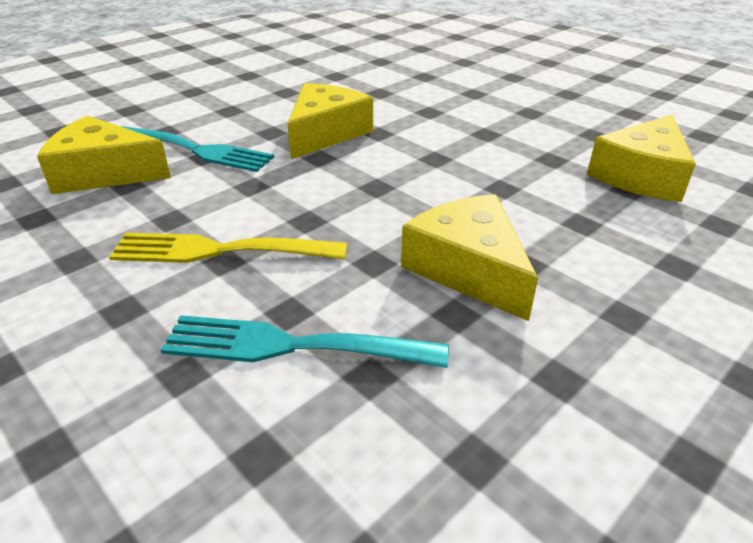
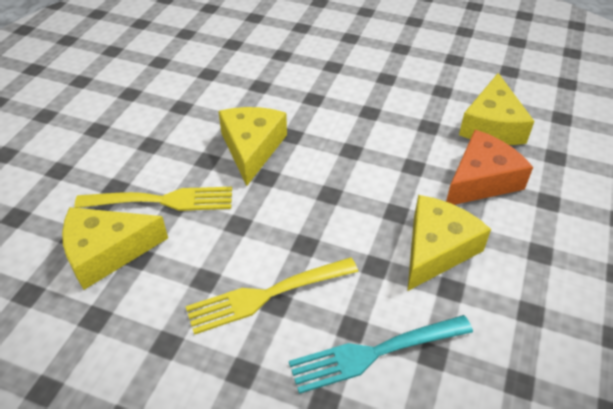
camera: 25 degrees left, 10 degrees up
turquoise fork [121,126,274,172] -> yellow fork [74,187,232,211]
yellow cheese [401,194,538,321] -> yellow cheese turned 90 degrees clockwise [407,195,491,291]
none -> orange cheese [446,130,533,205]

